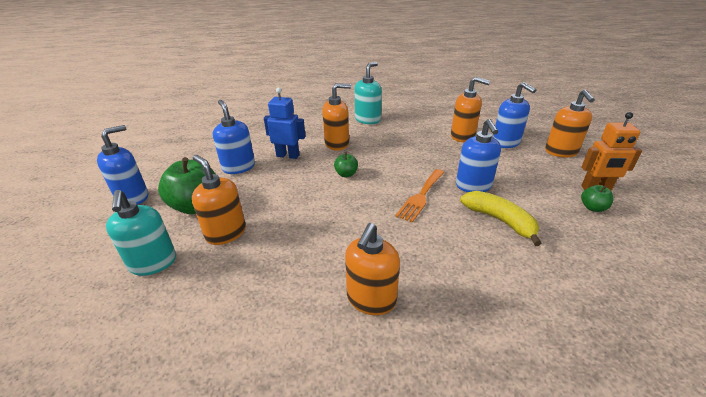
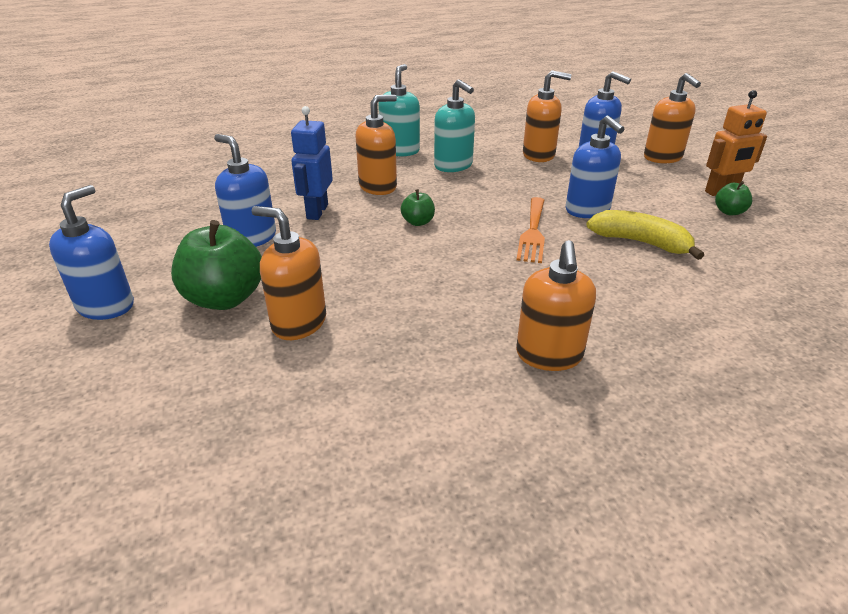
camera: 20 degrees left, 0 degrees up
turquoise soap dispenser [106,190,176,276] -> turquoise soap dispenser moved to [434,79,475,172]
blue robot [264,87,306,159] -> blue robot turned 75 degrees counterclockwise [291,106,333,220]

